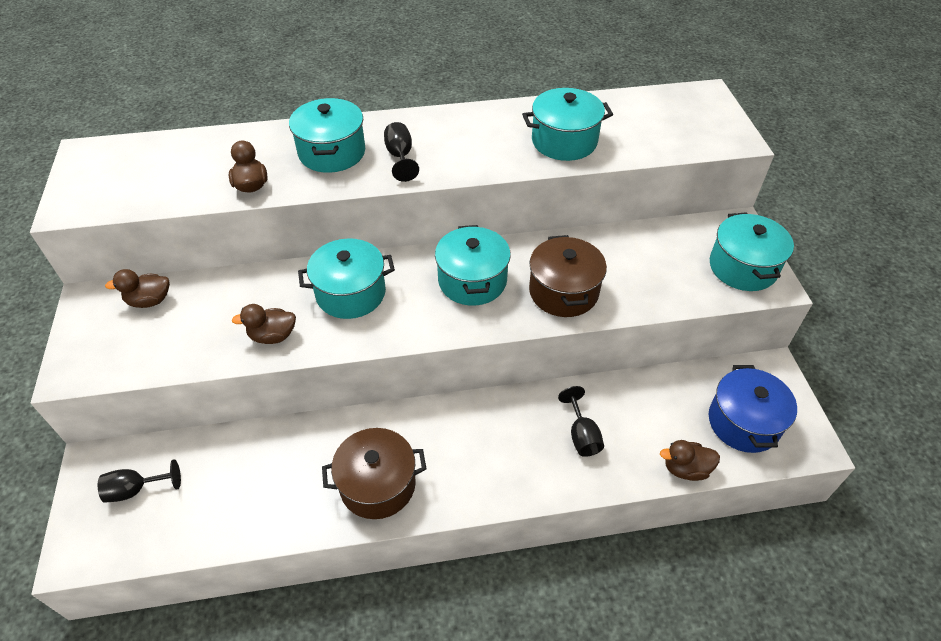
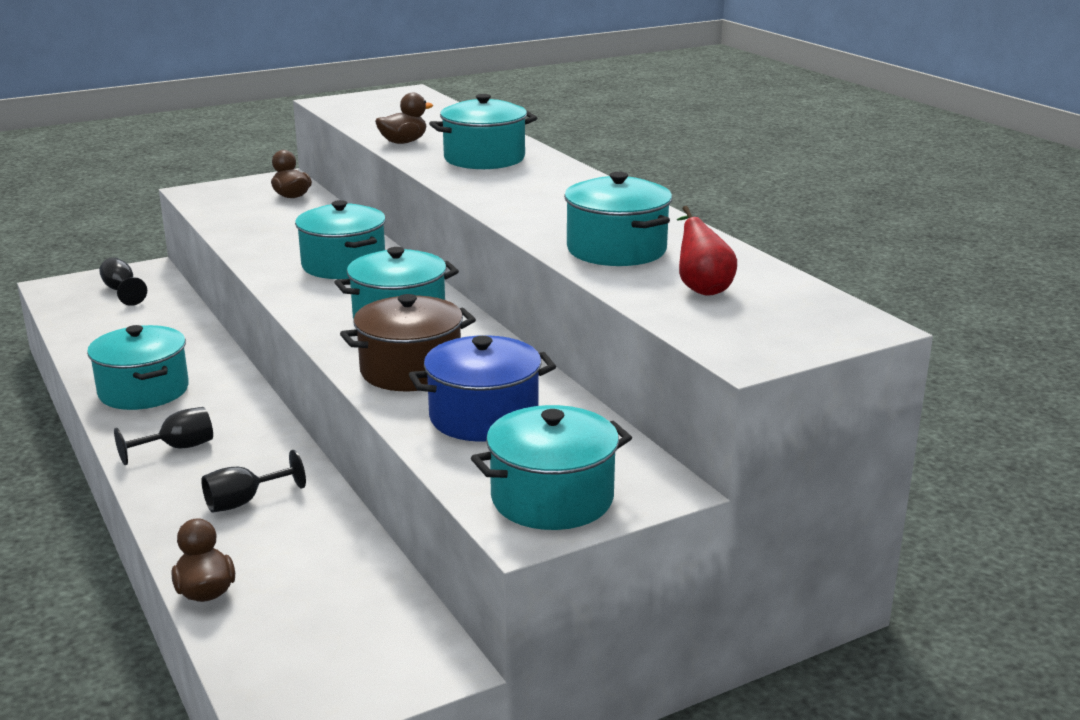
camera: 70 degrees right, 25 degrees down
brown duck [232,304,296,344] -> none
brown pot [322,428,426,519] -> turquoise pot [87,325,189,410]
black goblet [384,122,419,182] -> black goblet moved to [114,407,213,465]
blue pot [709,365,797,453] -> blue pot moved to [409,335,556,442]
none -> red pear [677,206,737,296]

